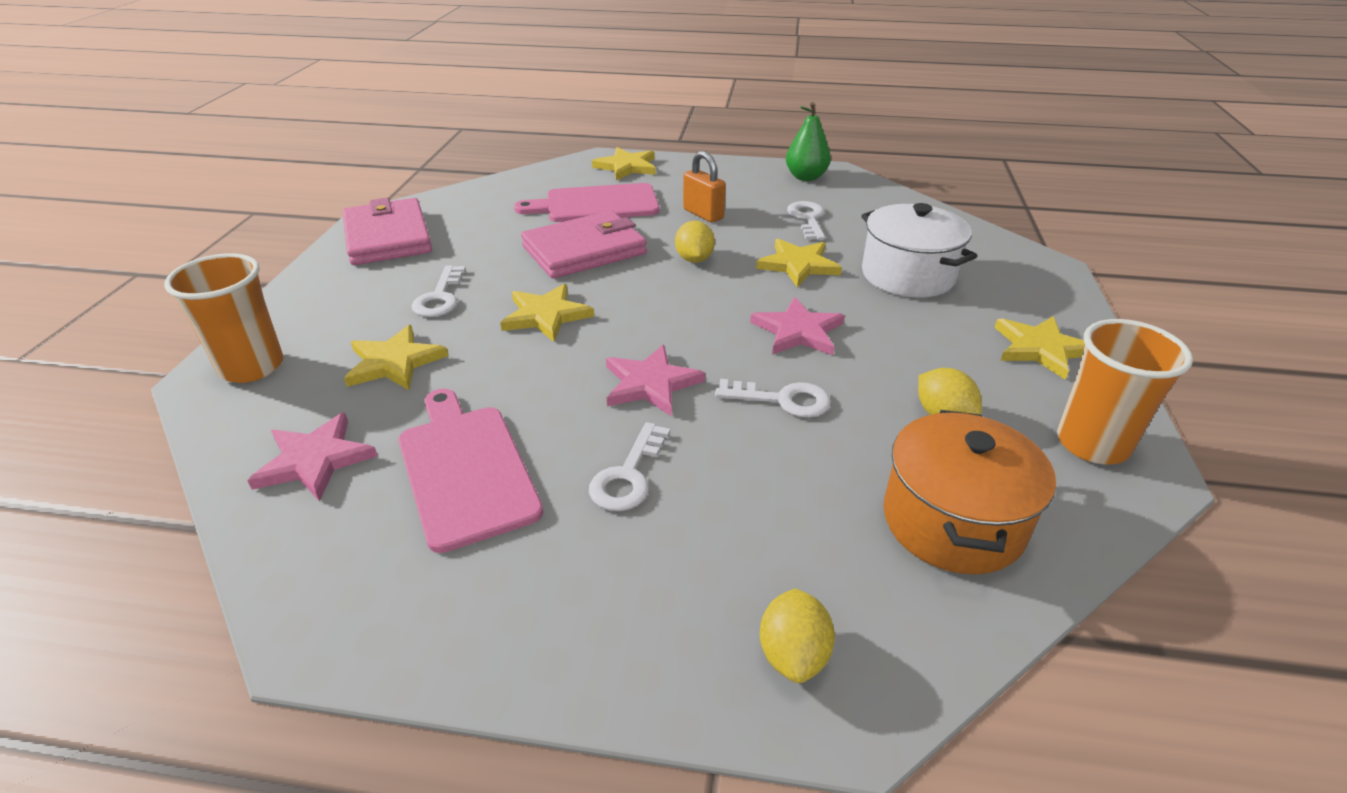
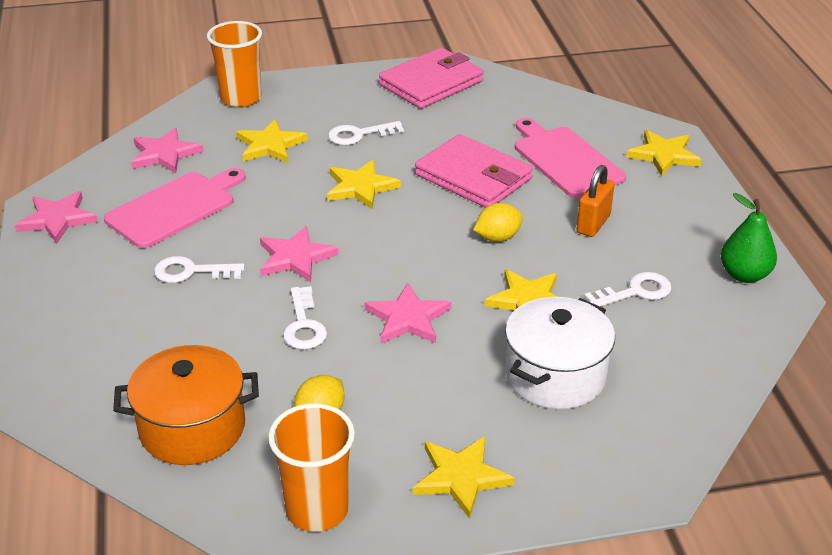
camera: 70 degrees right, 0 degrees up
yellow lemon [760,589,835,683] -> none
none -> pink star [15,191,98,244]

